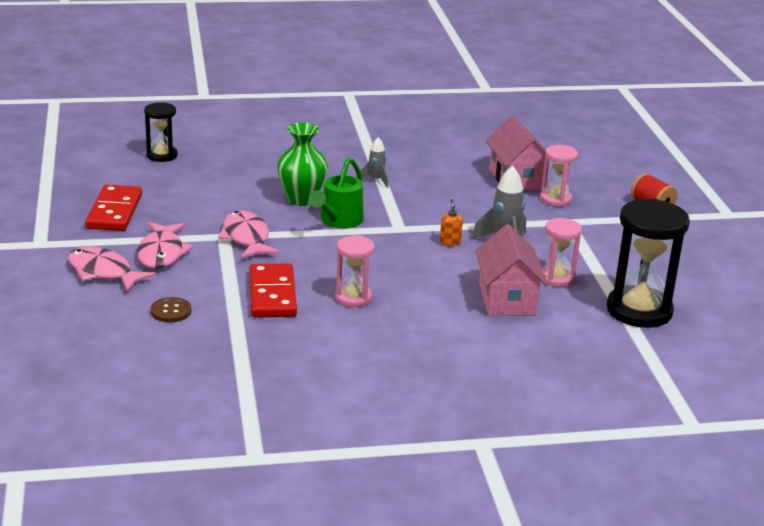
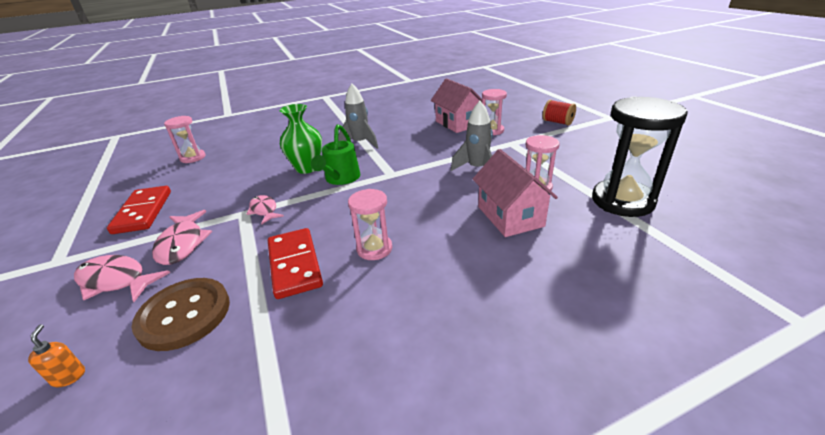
camera: 10 degrees left, 5 degrees up
black hourglass [144,102,178,162] -> pink hourglass [164,116,205,163]
brown button [151,297,191,322] -> brown button [132,278,230,351], size x1.93
pink fish [218,211,280,259] -> pink fish [247,195,284,225], size x0.64
grey rocket [361,137,388,188] -> grey rocket [338,84,378,149], size x1.67
orange soap dispenser [440,199,463,246] -> orange soap dispenser moved to [28,324,85,387]

